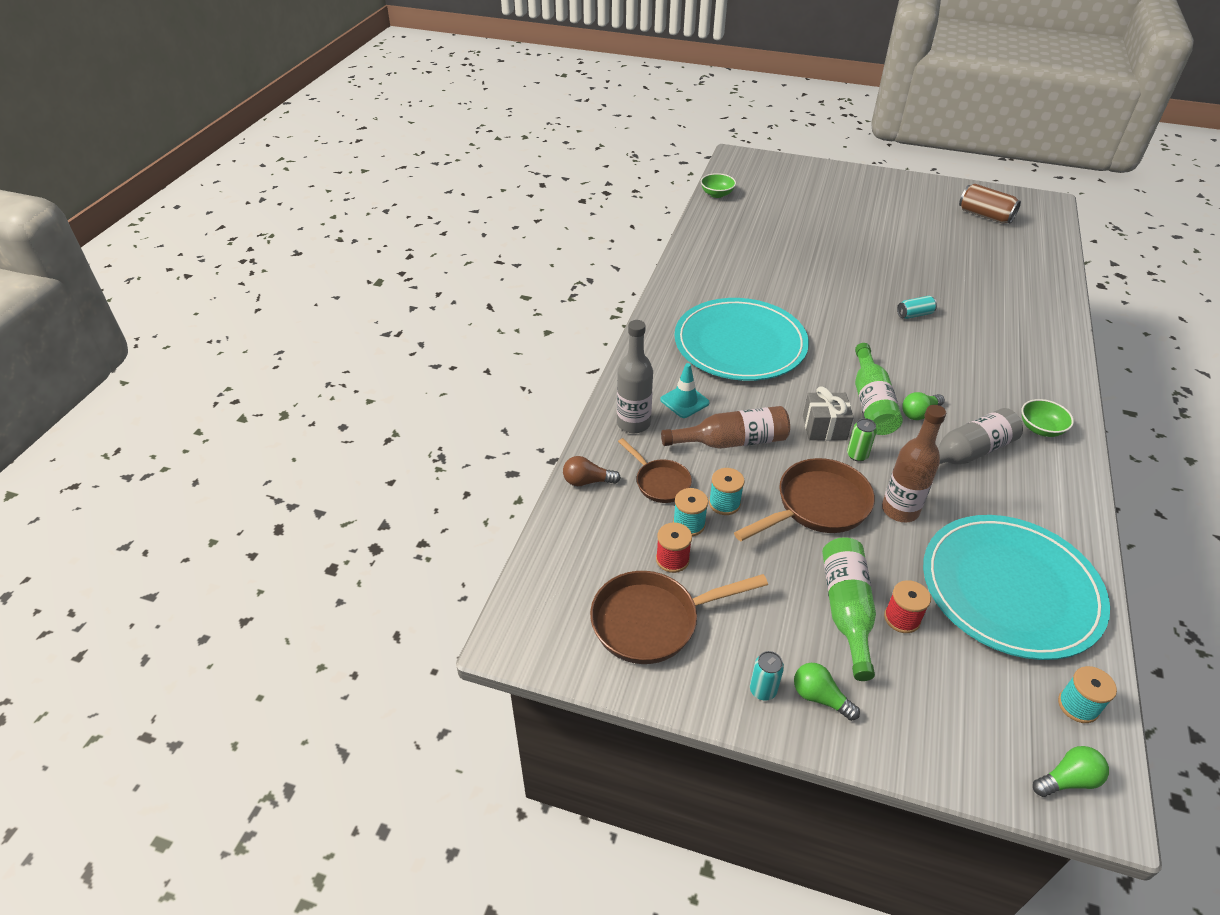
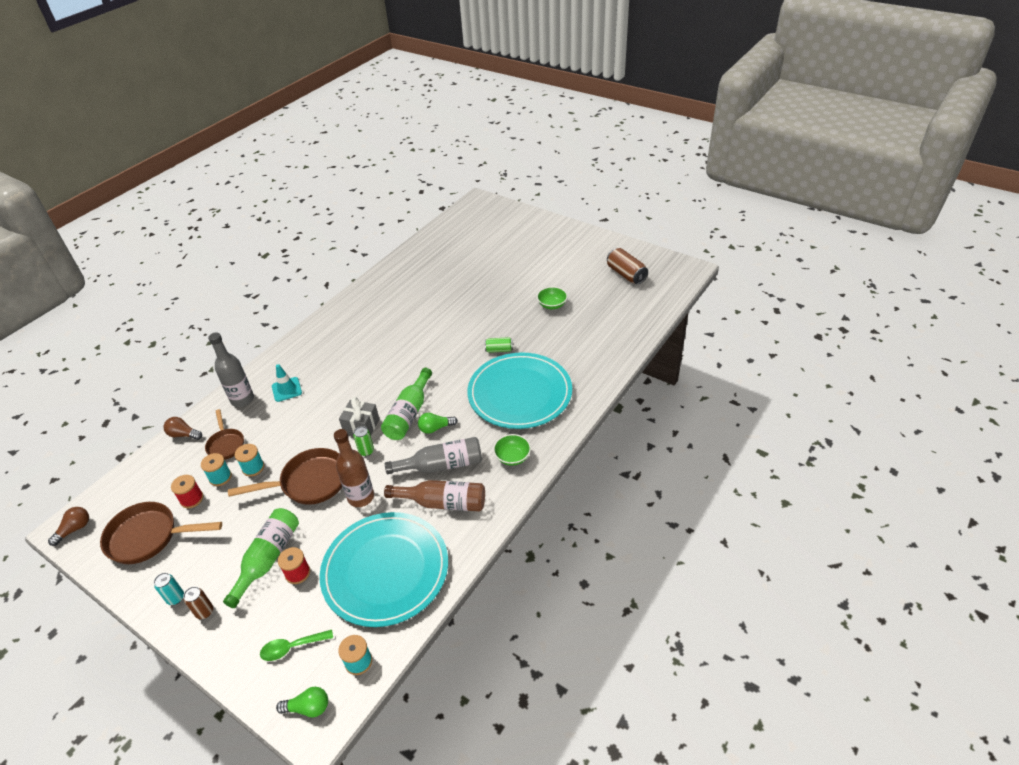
camera: 20 degrees right, 0 degrees up
brown bottle [661,406,790,449] -> brown bottle moved to [384,480,485,512]
turquoise plate [674,298,809,381] -> turquoise plate moved to [468,352,572,429]
green bowl [701,173,736,198] -> green bowl moved to [537,287,568,309]
green light bulb [794,663,860,721] -> brown can [183,586,213,619]
turquoise can [897,296,937,319] -> green can [485,337,513,353]
none -> brown light bulb [48,507,89,546]
none -> green spoon [260,630,333,661]

